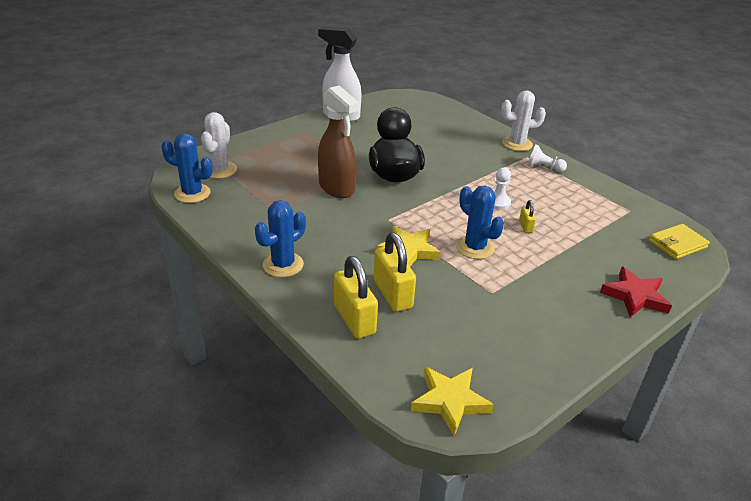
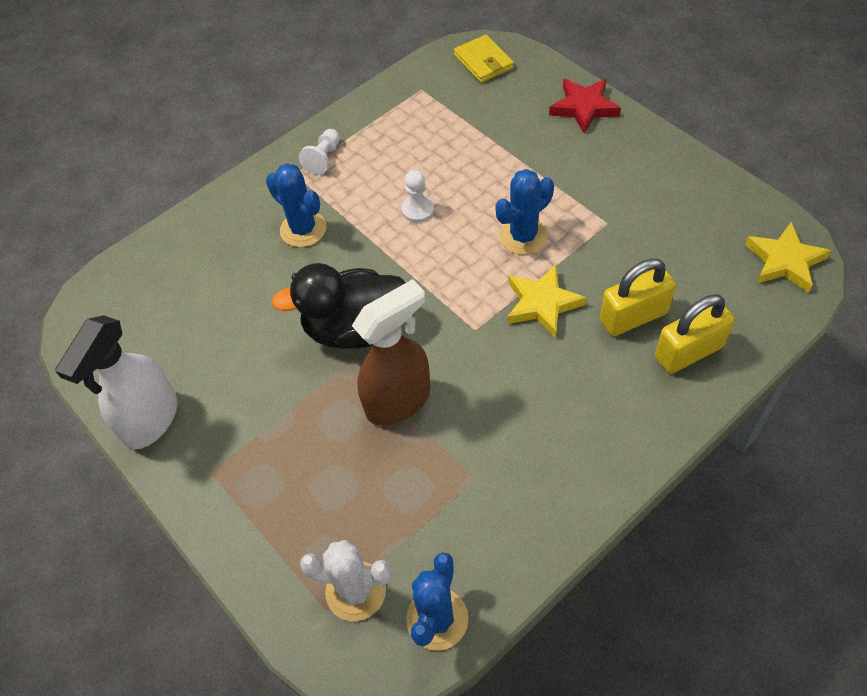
camera: 85 degrees left, 20 degrees up
blue cactus [255,200,306,278] -> blue cactus moved to [266,163,327,247]
white cactus [501,90,546,151] -> none
yellow padlock [519,200,536,233] -> none

